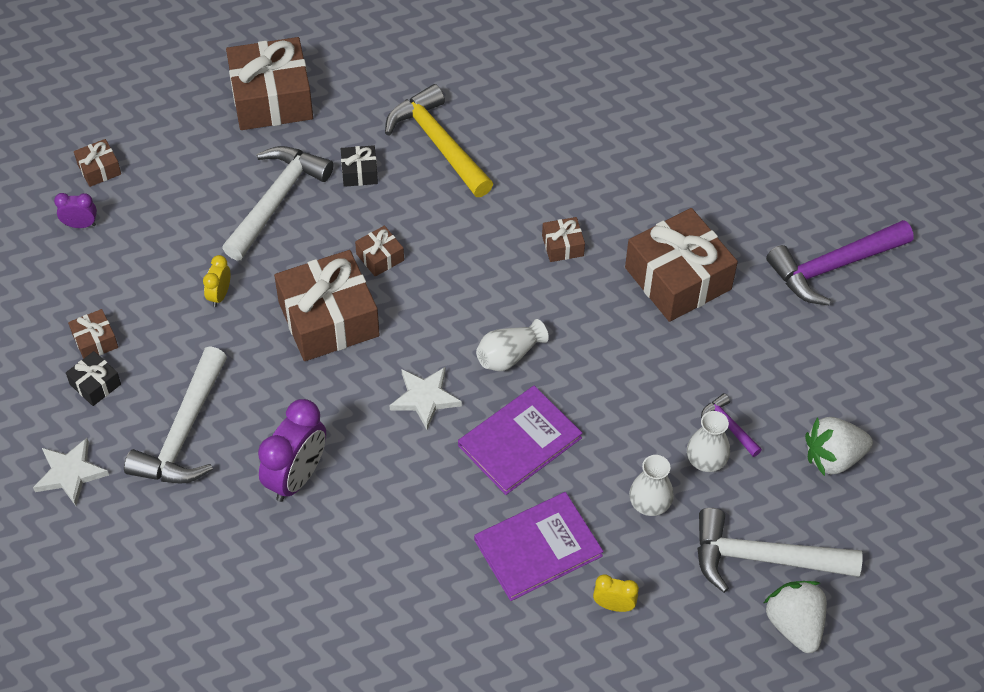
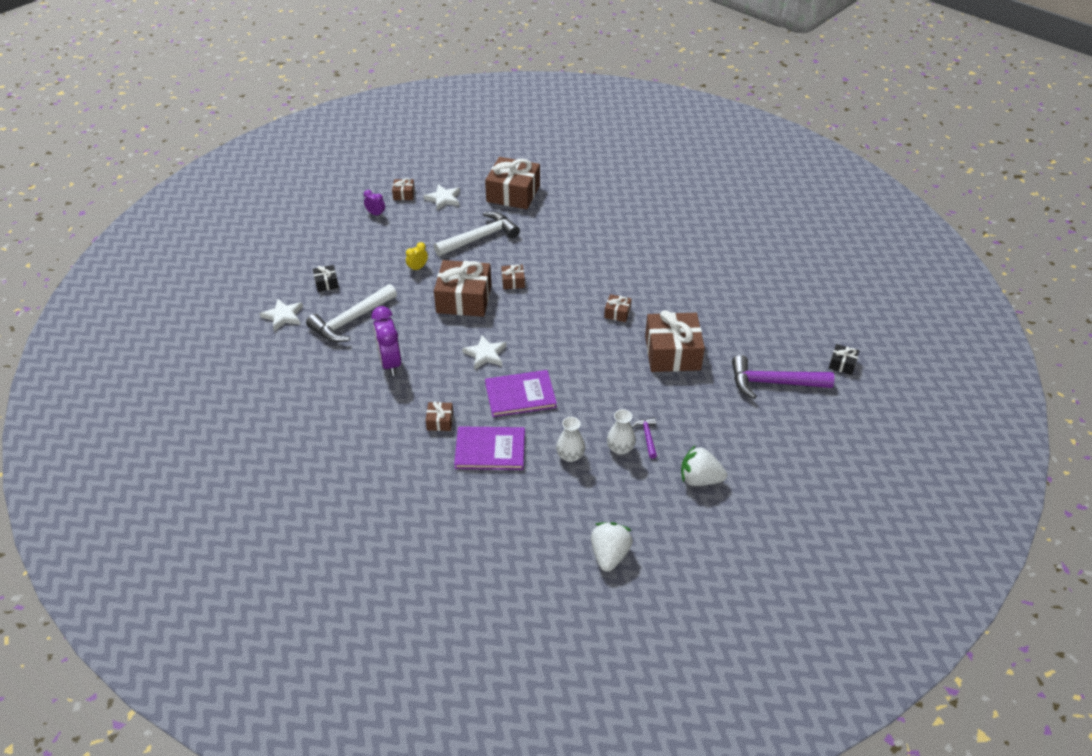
camera: 30 degrees right, 10 degrees down
brown gift [68,309,118,359] -> brown gift moved to [426,401,453,431]
purple clock [258,399,326,502] -> purple clock turned 105 degrees clockwise [371,306,401,376]
black gift [341,145,378,187] -> black gift moved to [829,344,859,375]
yellow hammer [385,84,493,197] -> none
white vase [476,319,549,371] -> none
yellow clock [593,574,639,612] -> none
white hammer [697,508,863,593] -> none
none -> white star [423,184,460,210]

